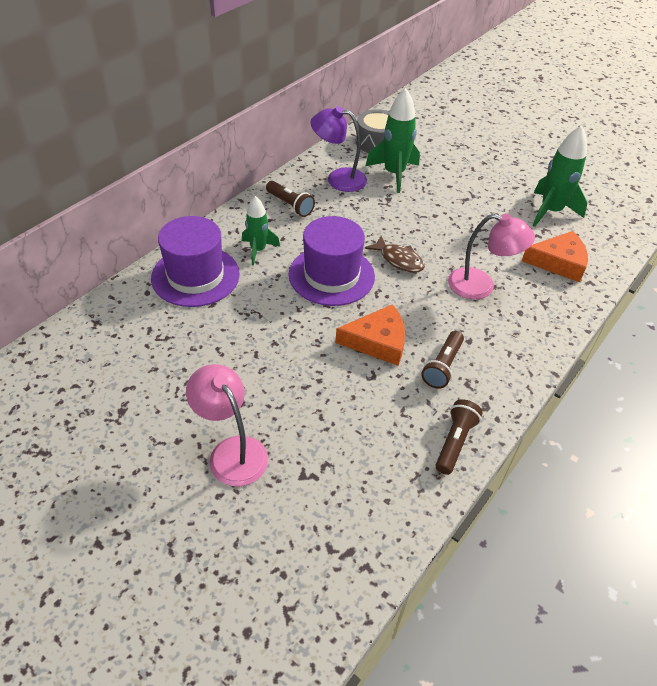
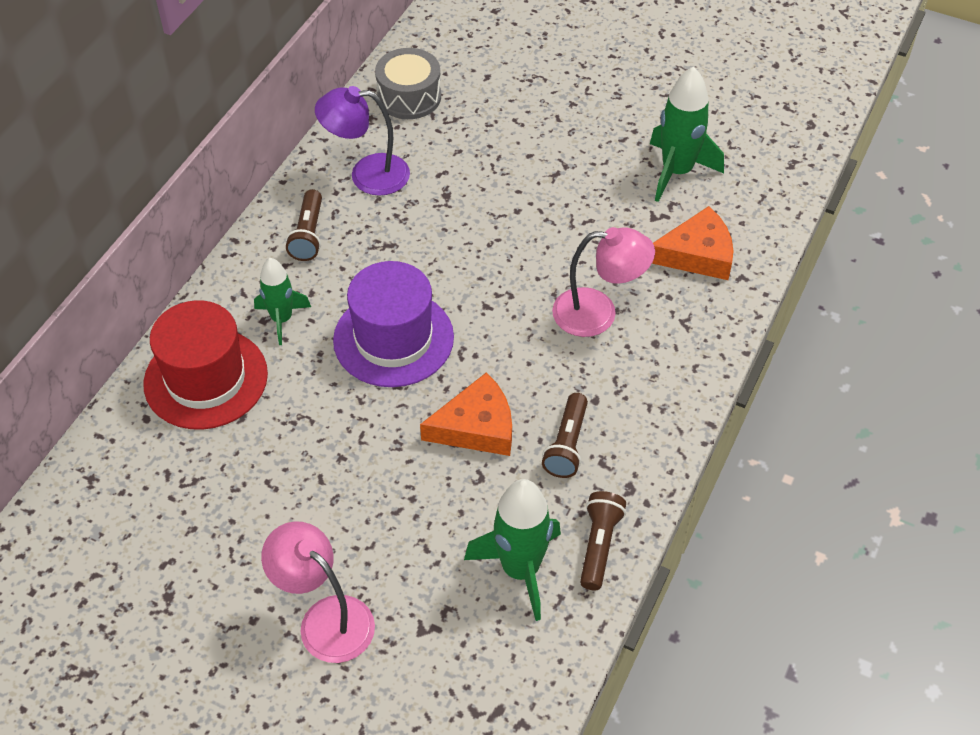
camera: 10 degrees left, 5 degrees up
purple hat [151,216,240,307] -> red hat [143,300,268,430]
brown flashlight [266,181,315,217] -> brown flashlight turned 60 degrees clockwise [286,189,322,261]
brown fish [365,236,425,273] -> none
green rocket [366,88,420,193] -> green rocket moved to [464,479,561,621]

